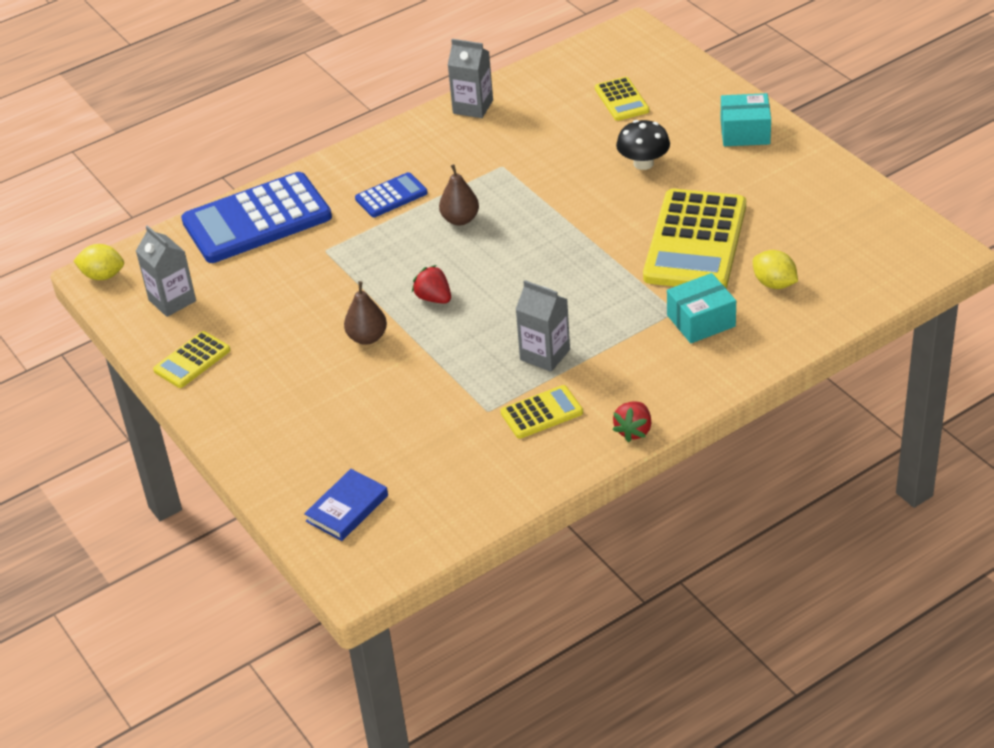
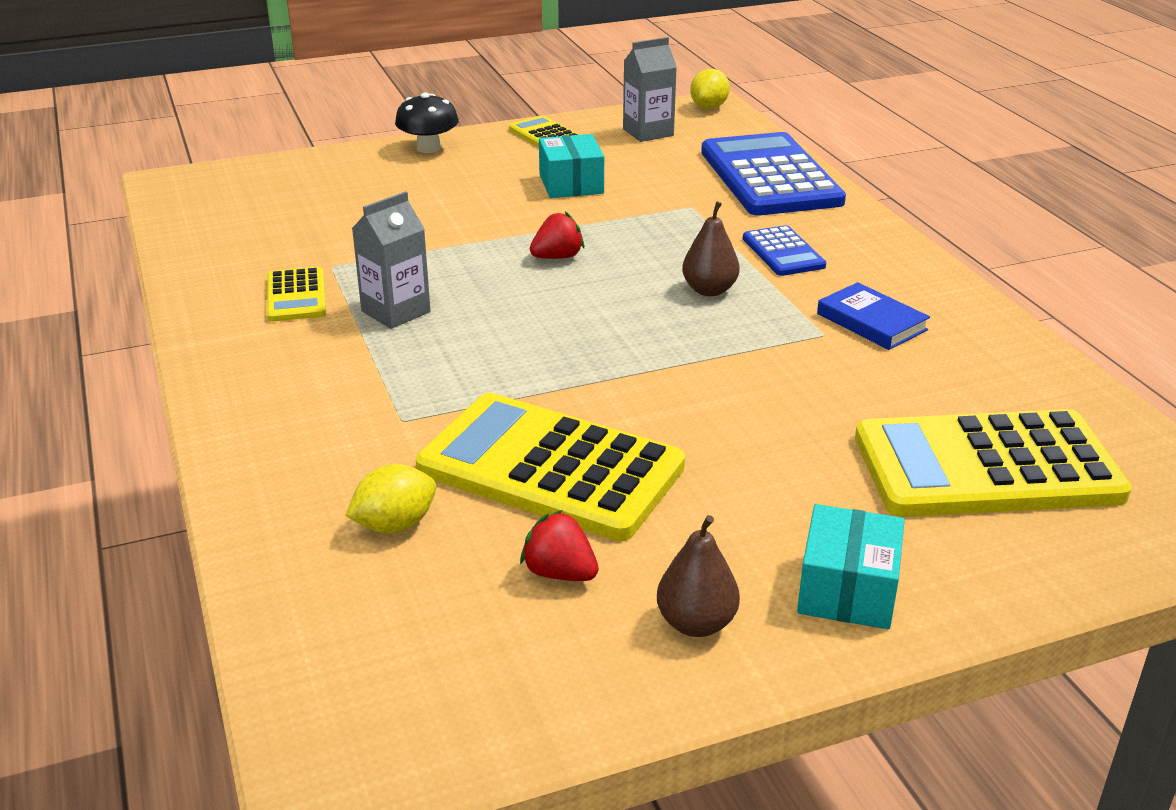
camera: 100 degrees right, 10 degrees down
blue book [304,469,388,541] -> blue book moved to [817,282,930,350]
brown pear [344,281,387,345] -> brown pear moved to [657,515,740,637]
grey carton [448,39,493,118] -> none
yellow calculator [595,77,649,121] -> yellow calculator [855,409,1132,517], size x2.07
red strawberry [612,401,651,442] -> red strawberry moved to [520,510,599,581]
black mushroom [616,120,670,170] -> black mushroom moved to [395,93,459,153]
turquoise box [667,273,736,343] -> turquoise box moved to [539,134,604,198]

